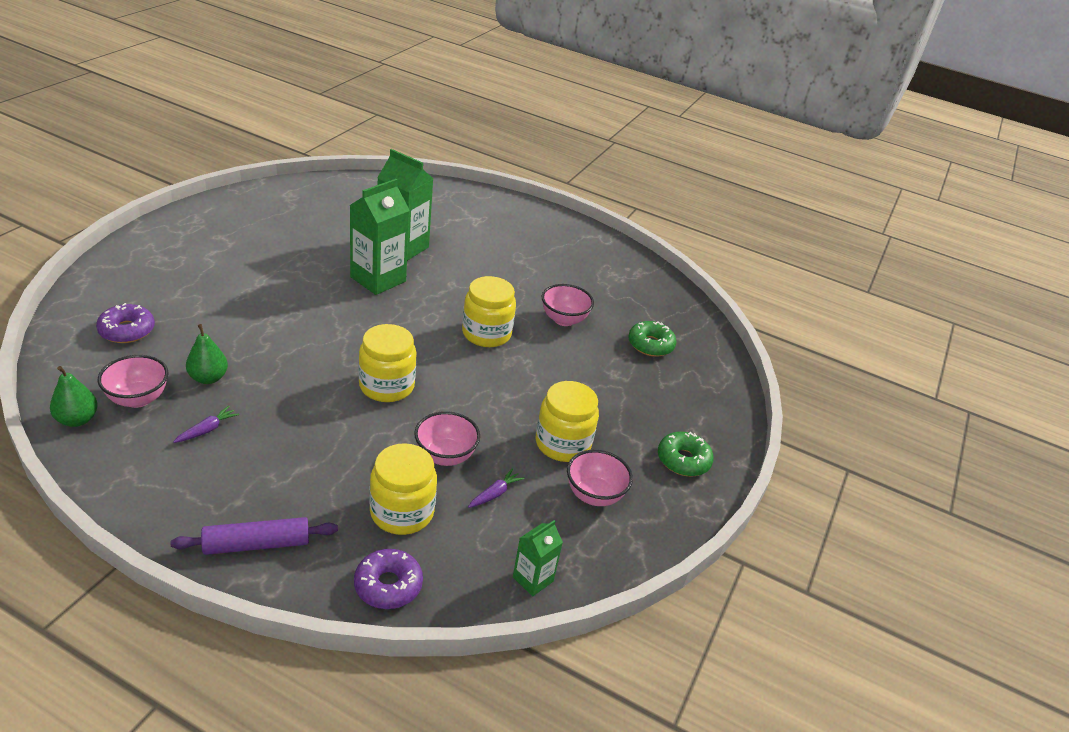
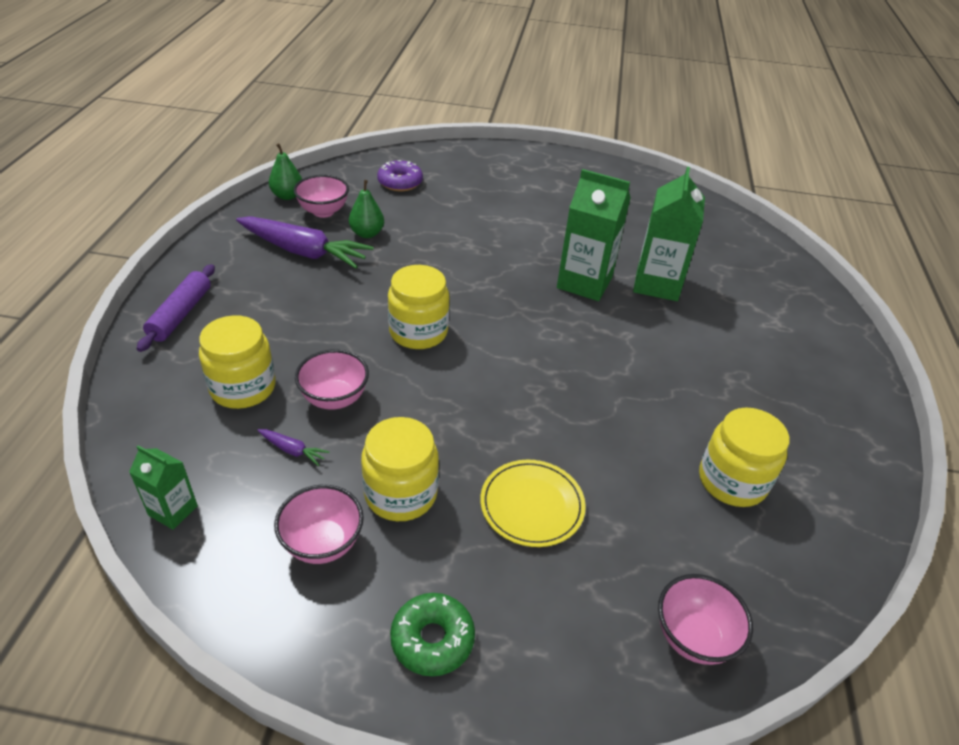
camera: 75 degrees right, 5 degrees up
purple rolling pin [170,517,338,555] -> purple rolling pin turned 45 degrees clockwise [137,264,215,352]
purple carrot [173,406,239,443] -> purple carrot [236,216,374,269], size x2.44
purple donut [354,549,423,609] -> none
yellow jar [462,276,516,347] -> yellow jar moved to [699,408,790,507]
pink bowl [542,284,594,326] -> pink bowl moved to [658,574,753,665]
green donut [628,321,677,357] -> none
none -> yellow plate [480,460,586,547]

